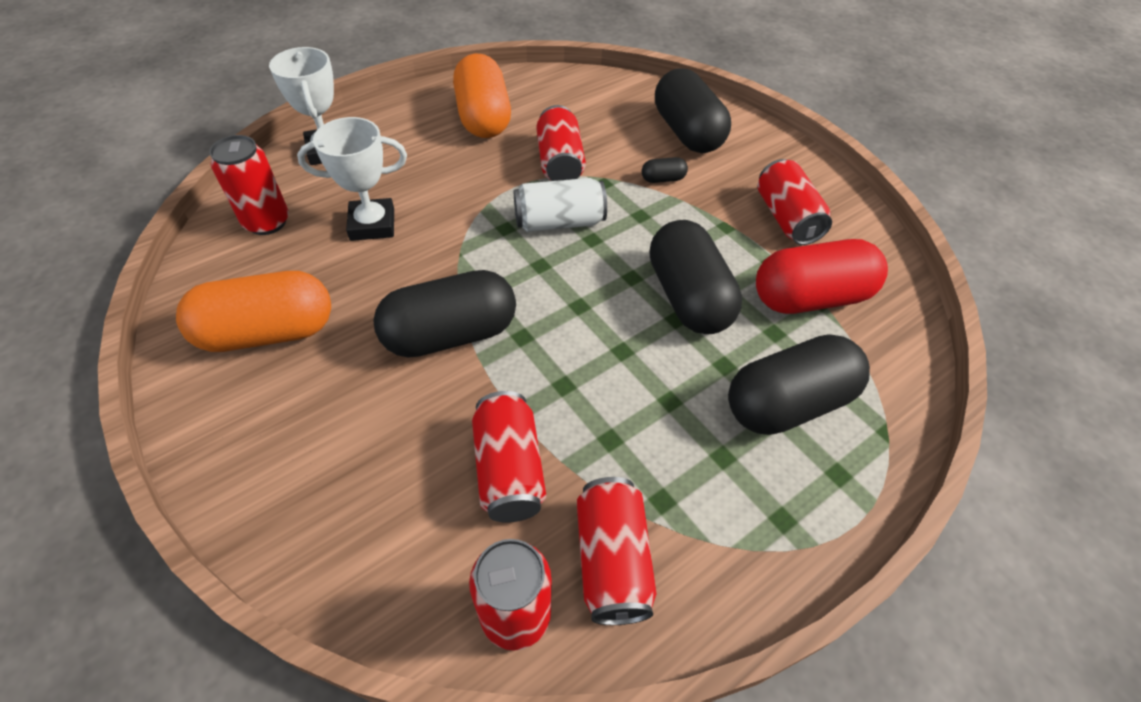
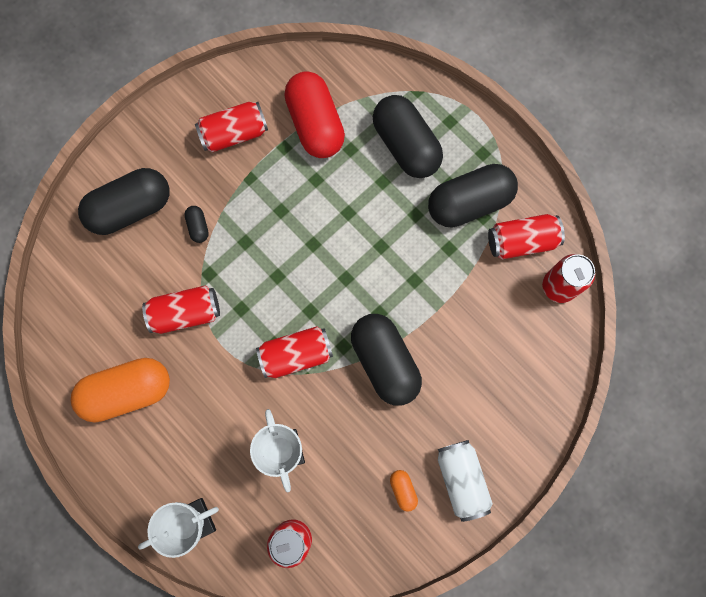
camera: 95 degrees left, 25 degrees up
orange capsule [176,271,331,352] -> orange capsule [390,470,418,512], size x0.42
red can [472,391,546,523] -> red can moved to [256,326,333,378]
white can [514,178,607,232] -> white can moved to [438,440,493,522]
black capsule [650,220,742,334] -> black capsule moved to [428,164,518,228]

